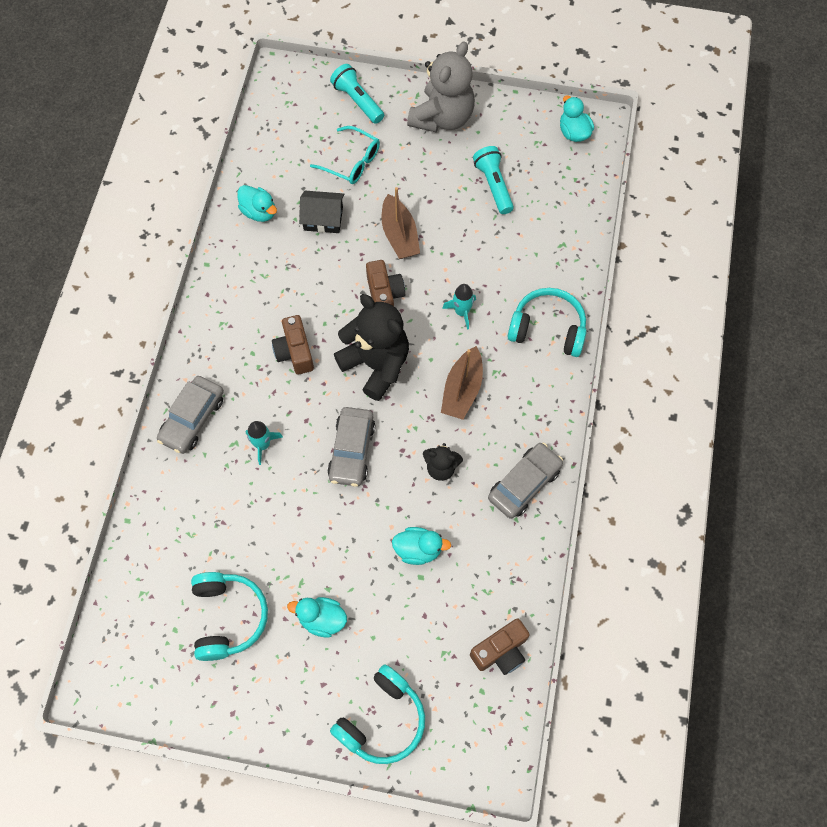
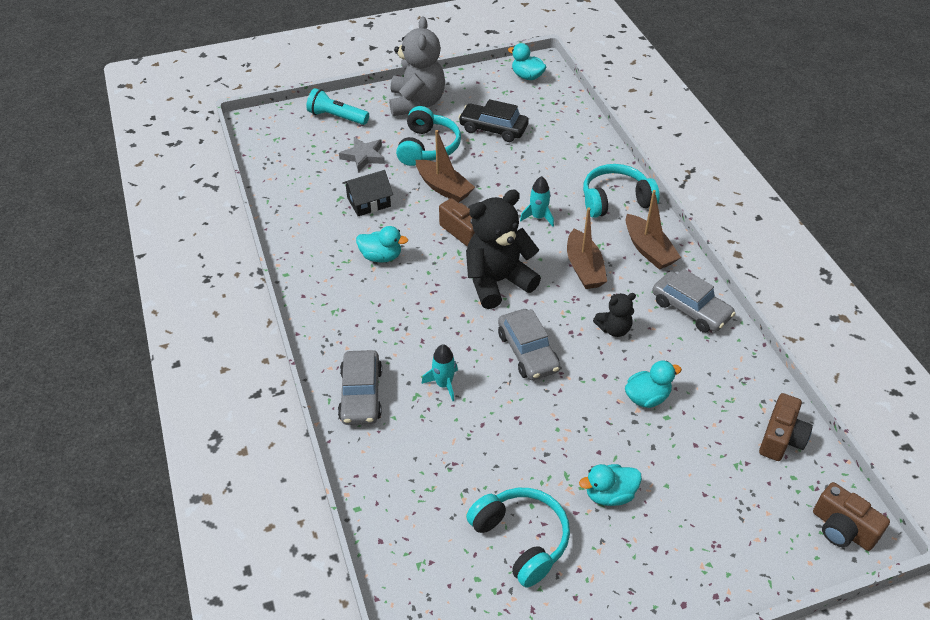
camera: 30 degrees left, 20 degrees down
turquoise duck [237,185,277,222] -> turquoise duck moved to [356,226,408,263]
brown camera [272,315,314,375] -> brown camera moved to [813,482,890,551]
turquoise glasses [310,126,380,184] -> grey star [339,137,385,172]
turquoise headphones [330,664,425,764] -> turquoise headphones moved to [396,106,461,166]
black teddy bear [334,294,409,401] -> black teddy bear turned 45 degrees counterclockwise [466,190,541,309]
turquoise flashlight [473,146,514,214] -> black car [458,99,529,142]
grey car [488,443,563,519] -> grey car turned 120 degrees clockwise [652,269,736,333]
none -> brown boat [626,190,681,270]

